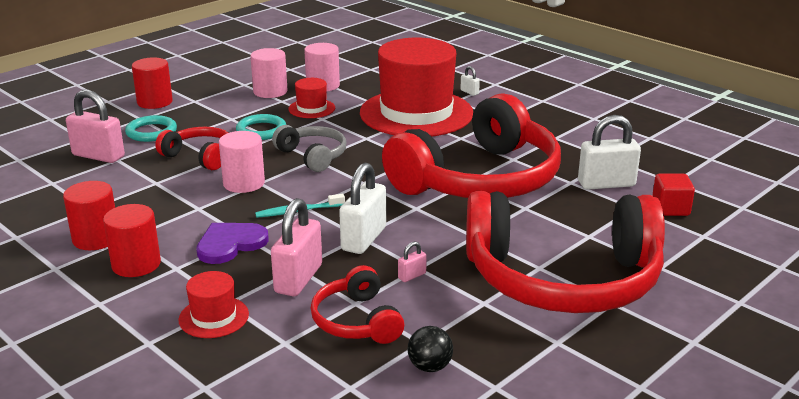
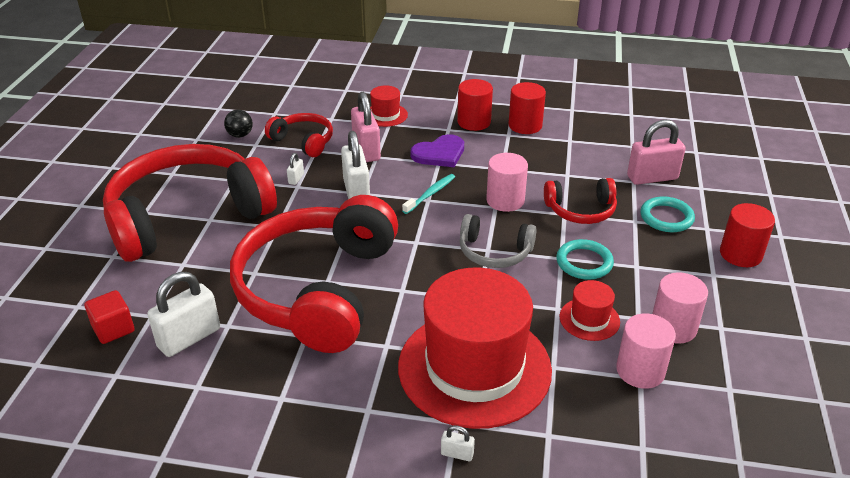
camera: 145 degrees right, 10 degrees up
purple heart [196,223,269,264] -> purple heart turned 45 degrees clockwise [411,134,464,167]
pink padlock [398,241,427,282] -> white padlock [287,153,304,185]

